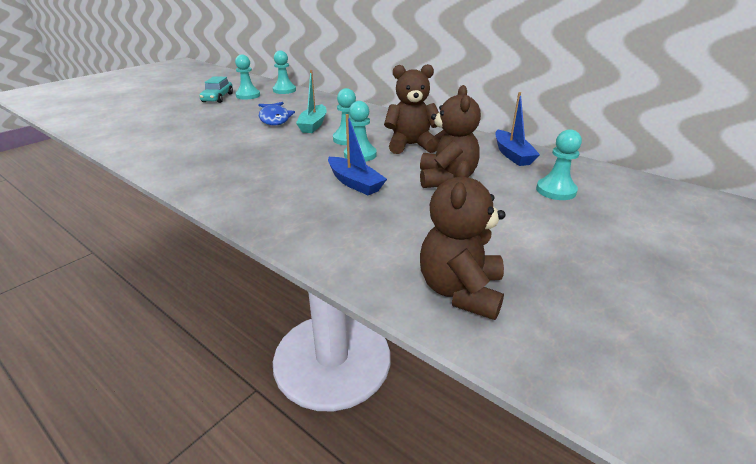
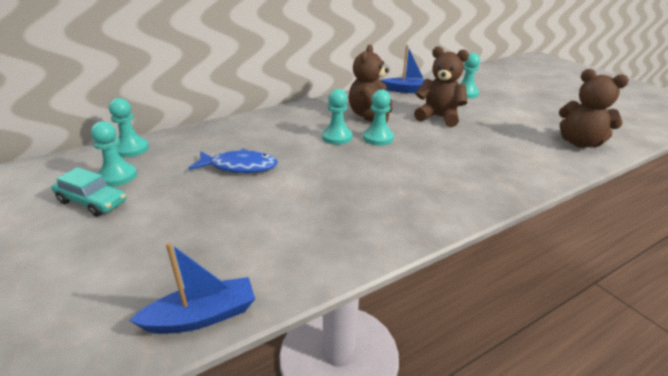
camera: 70 degrees left, 0 degrees up
turquoise boat [296,70,327,133] -> none
blue boat [328,114,387,195] -> blue boat moved to [129,242,255,334]

